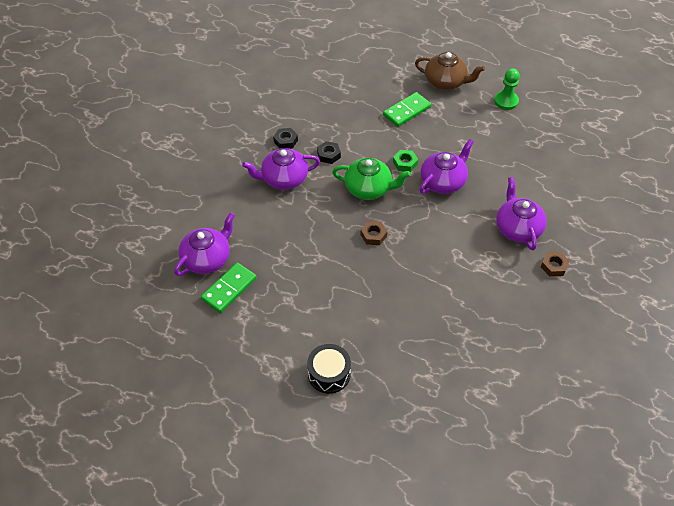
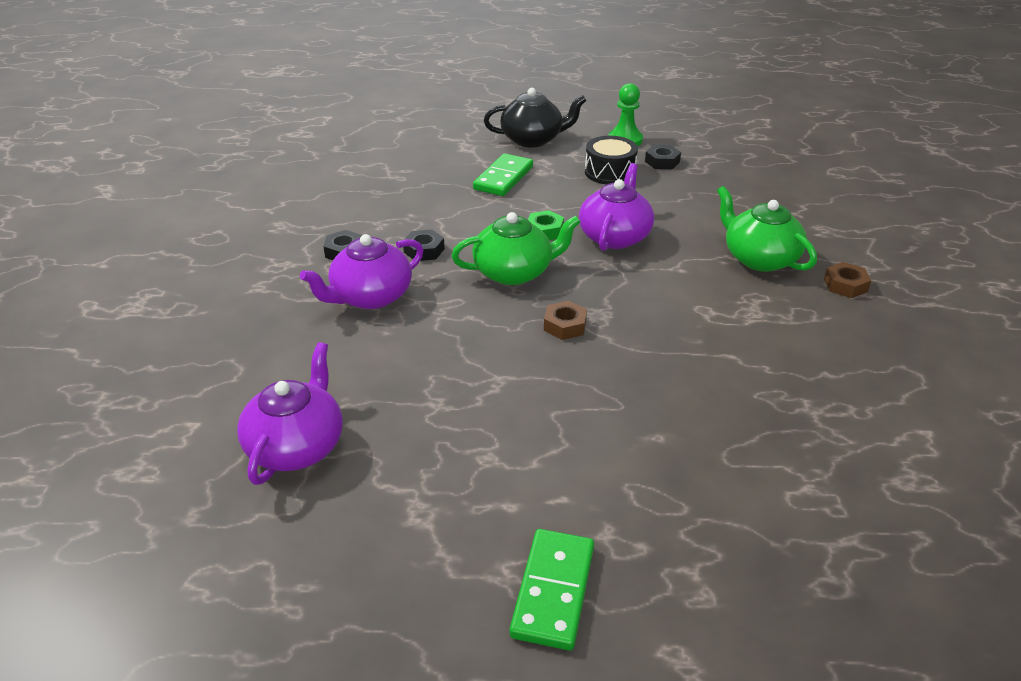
camera: 25 degrees left, 15 degrees down
green domino [201,262,257,313] -> green domino moved to [510,529,594,651]
black drum [307,344,351,394] -> black drum moved to [585,136,638,185]
brown teapot [415,52,485,90] -> black teapot [484,88,586,148]
purple teapot [496,177,547,251] -> green teapot [717,186,817,272]
none -> black nut [645,145,681,169]

